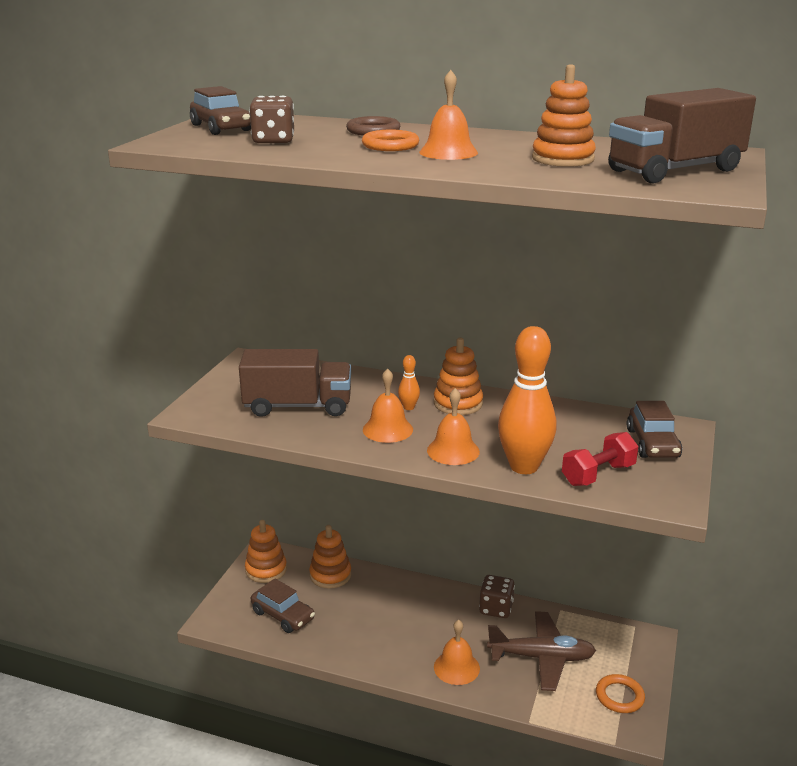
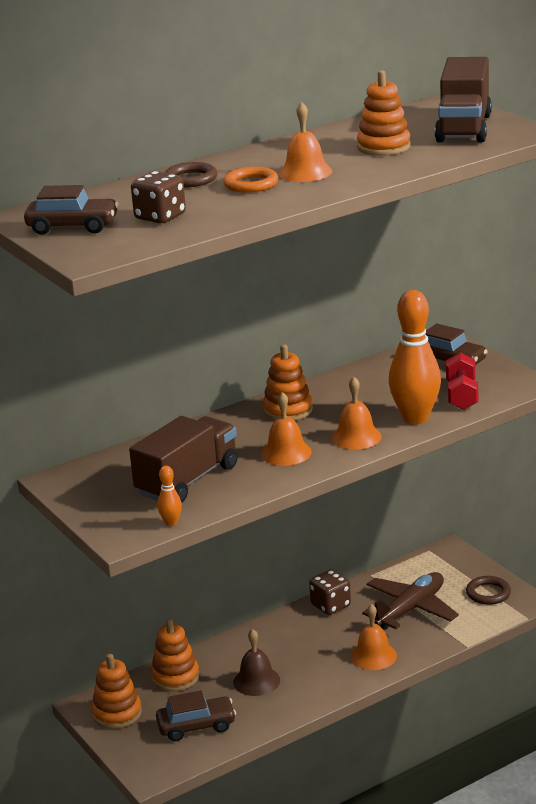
camera: 50 degrees left, 0 degrees up
orange bowling pin [398,355,420,410] -> orange bowling pin moved to [157,466,182,526]
orange ring [596,674,645,713] -> brown ring [466,576,511,605]
none -> brown bell [233,629,280,696]

